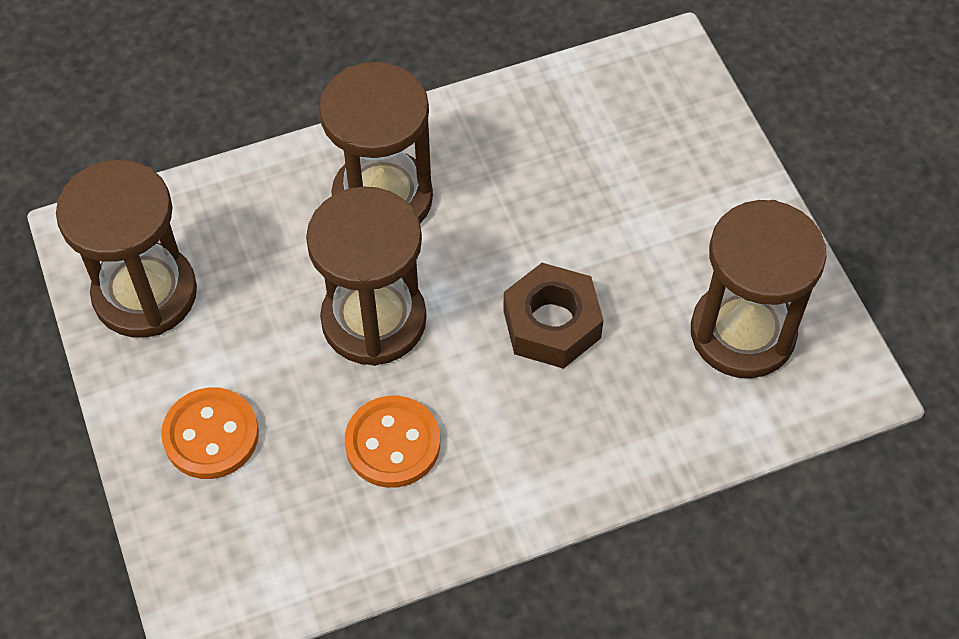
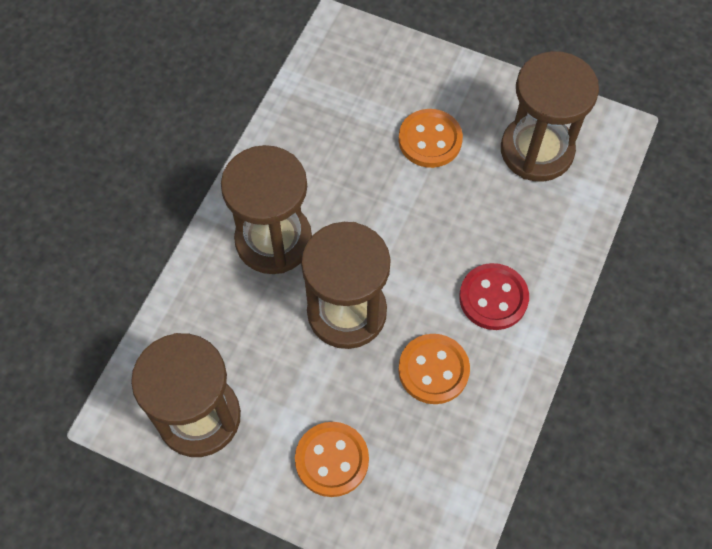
camera: 45 degrees left, 5 degrees up
brown nut [503,263,604,369] -> none
none -> orange button [399,109,463,168]
none -> red button [459,263,529,330]

